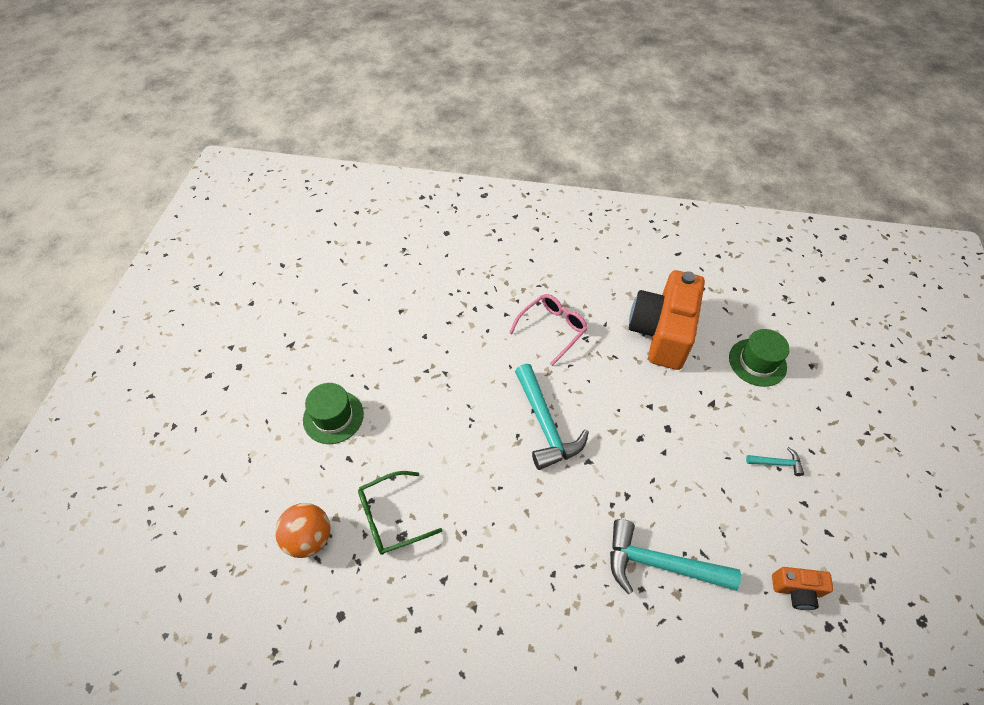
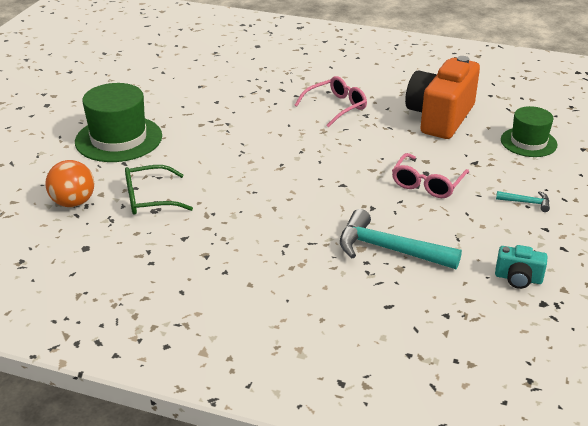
camera: 10 degrees right, 20 degrees down
green hat [303,383,364,444] -> green hat [75,83,162,162], size x1.57
turquoise hammer [515,364,589,470] -> none
orange camera [772,567,833,610] -> turquoise camera [495,245,547,289]
none -> pink glasses [392,153,469,198]

